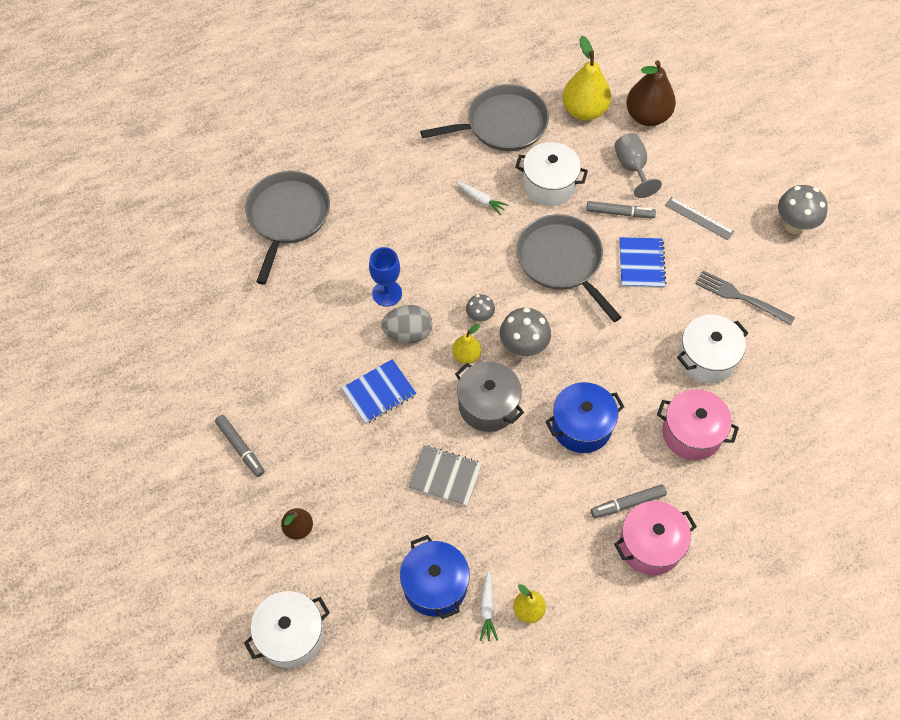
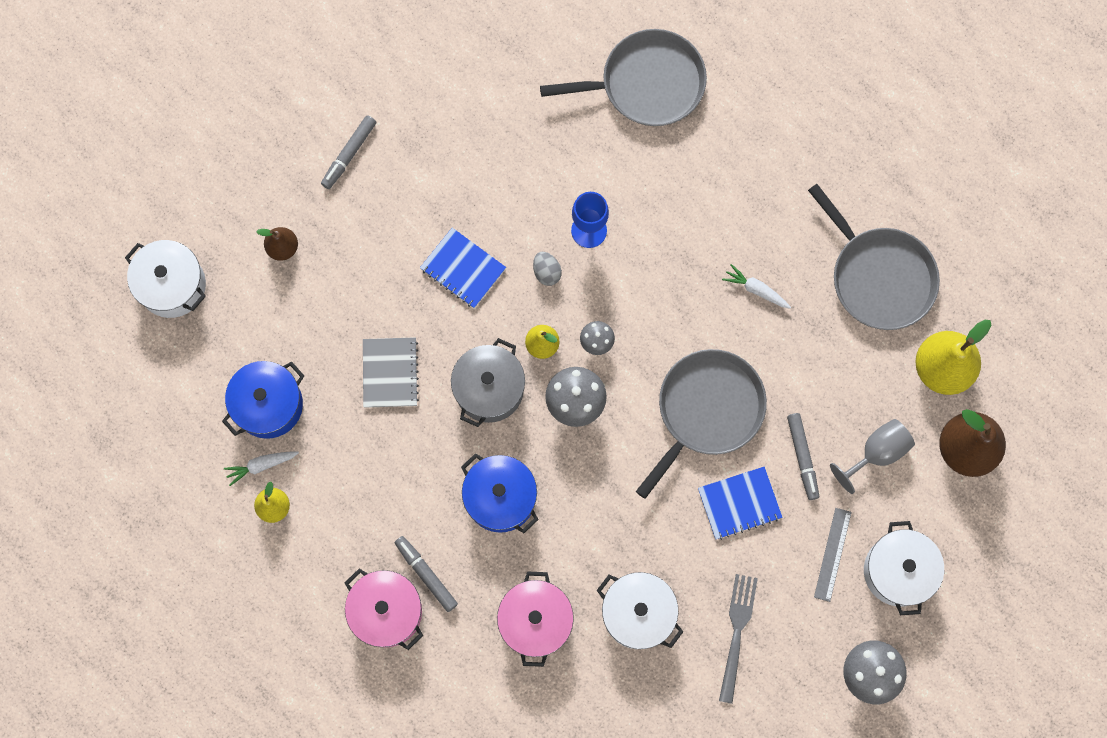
camera: 70 degrees right, 15 degrees up
grey egg [381,305,432,343] -> grey egg [533,252,562,286], size x0.60
white carrot [456,182,508,215] -> white carrot turned 105 degrees clockwise [722,264,791,308]
white pot [515,142,588,206] -> white pot moved to [864,521,944,615]

